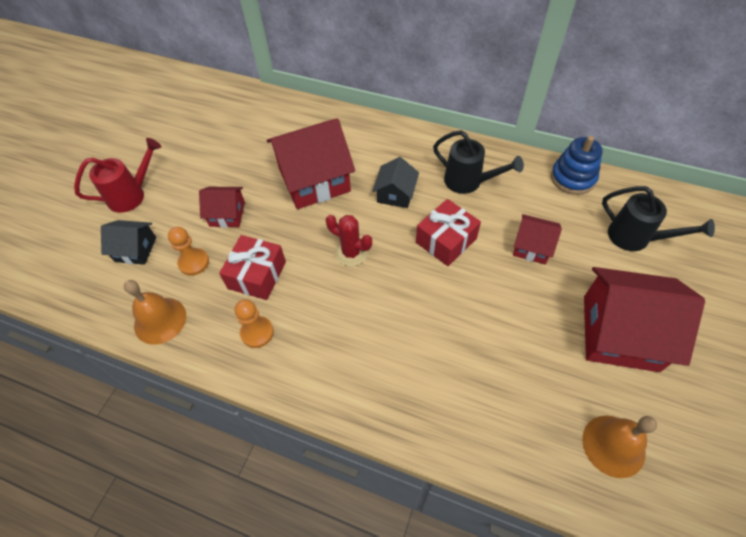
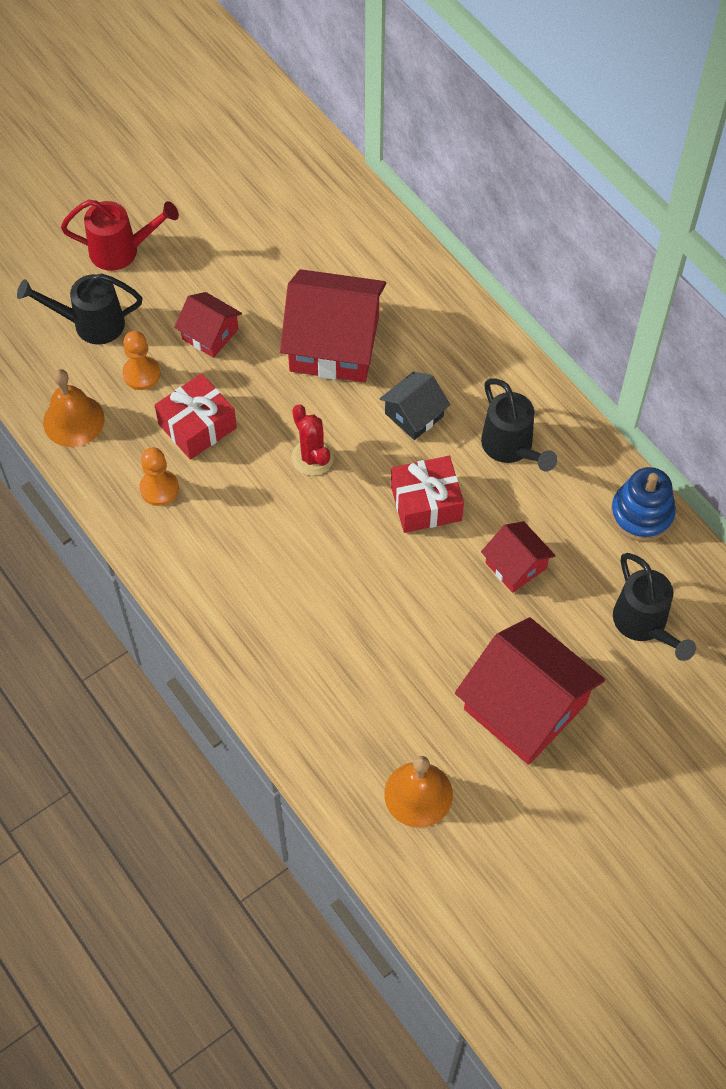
camera: 30 degrees right, 5 degrees up
black house [101,220,156,265] -> black watering can [17,274,142,345]

